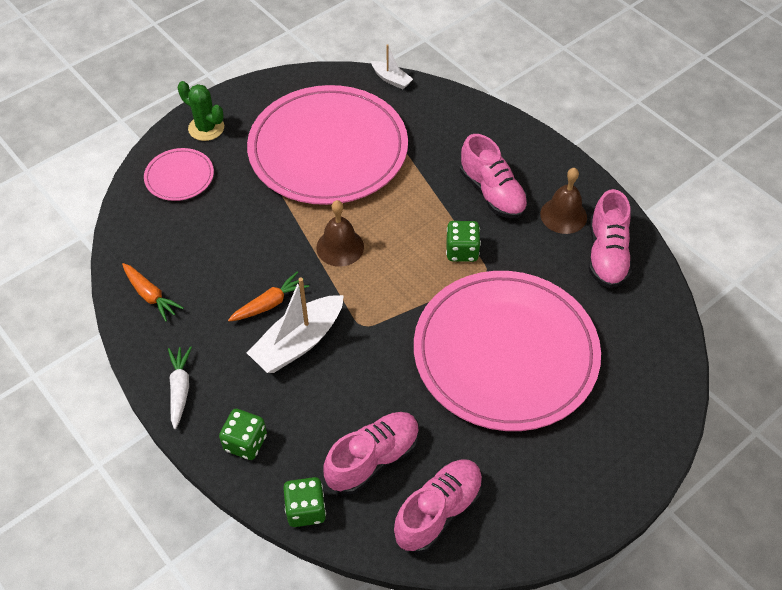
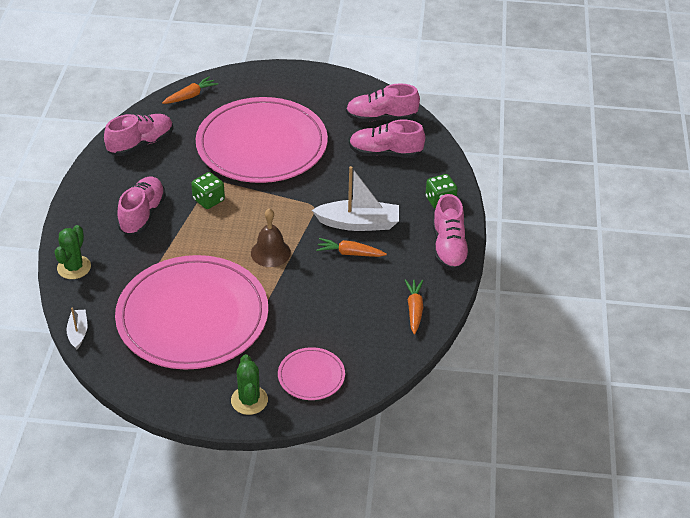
camera: 135 degrees left, 10 degrees down
white carrot [168,346,192,429] -> pink shoe [433,194,470,271]
green dice [283,477,326,527] -> none
brown bell [540,168,587,234] -> none
none -> green cactus [55,225,91,279]
none -> orange carrot [162,76,218,104]

